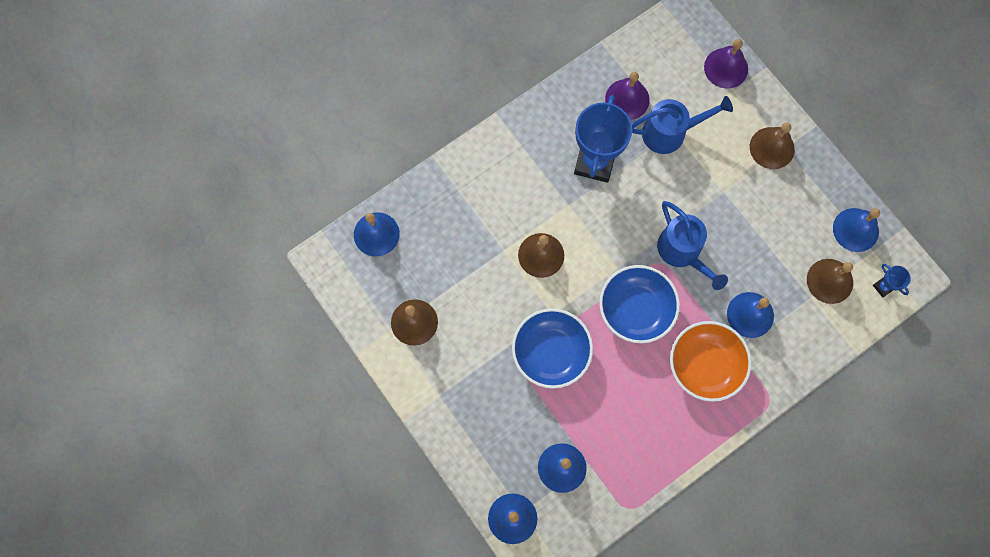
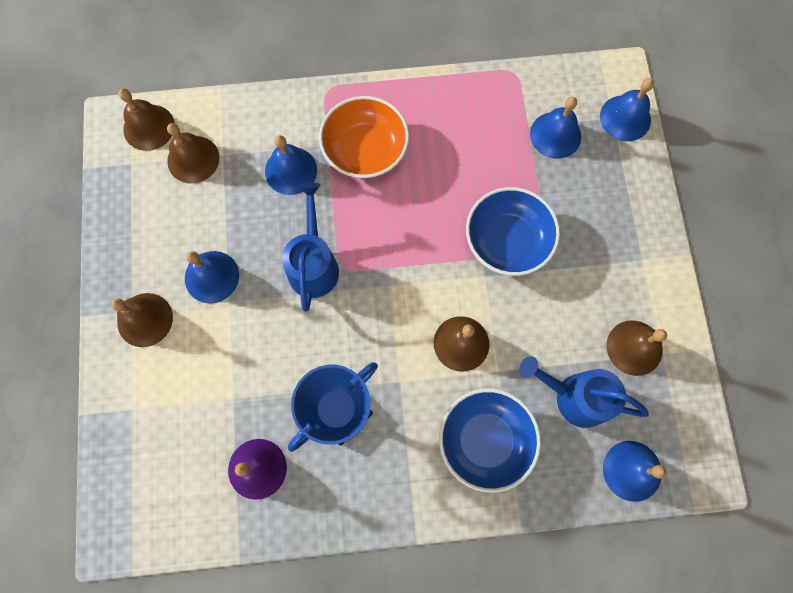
camera: 150 degrees left, 0 degrees up
blue bowl [599,265,680,343] -> blue bowl moved to [439,388,541,493]
blue watering can [632,96,733,154] -> blue watering can moved to [519,356,649,428]
purple bell [704,39,748,88] -> none
blue bell [833,208,880,252] -> blue bell moved to [185,251,239,303]
blue trophy [873,264,911,297] -> brown bell [119,88,175,151]

